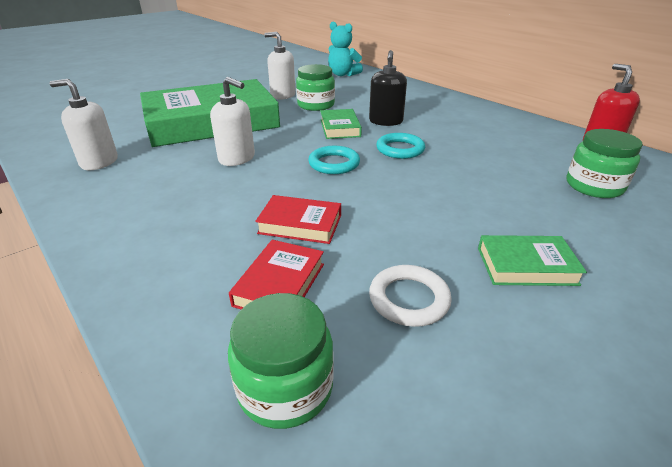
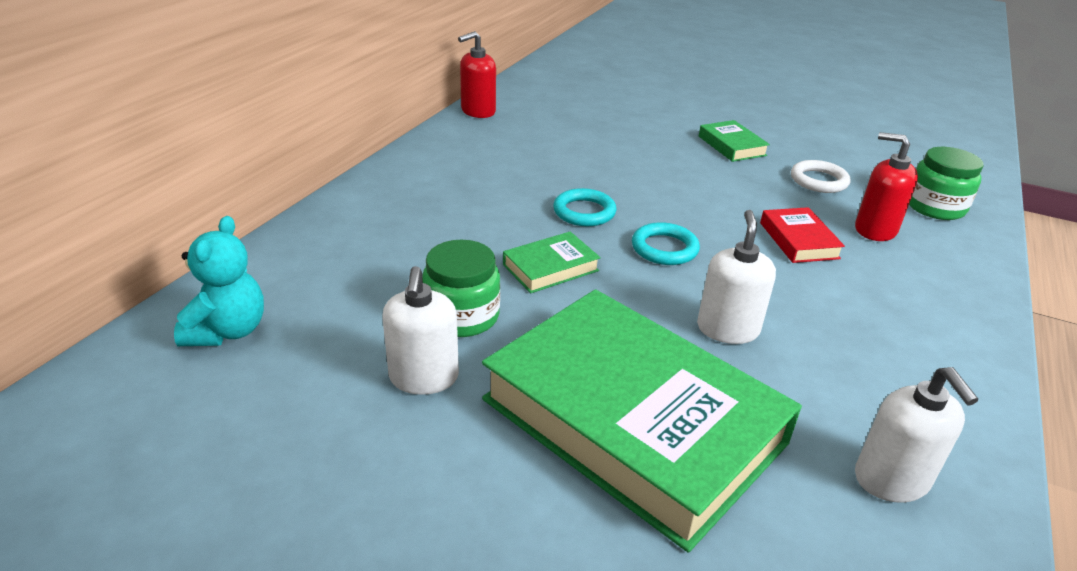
camera: 115 degrees left, 0 degrees up
red book [229,240,324,309] -> red soap dispenser [855,132,918,241]
black soap dispenser [369,50,407,126] -> none
green jar [566,129,643,198] -> none

